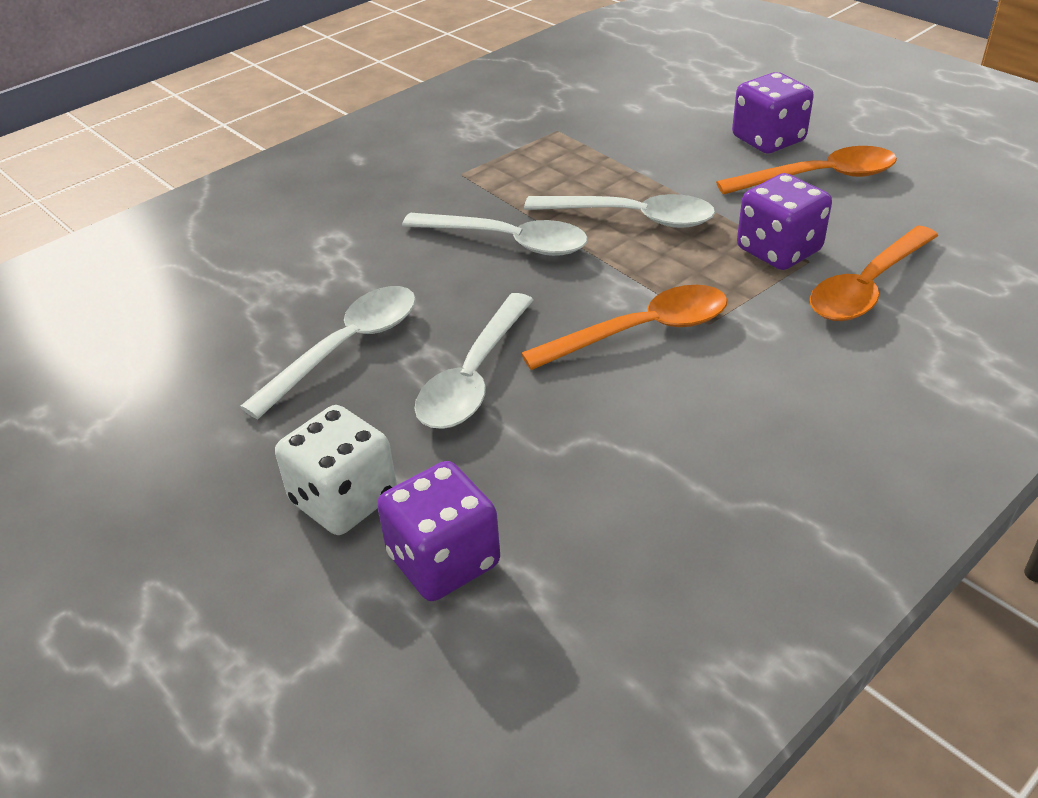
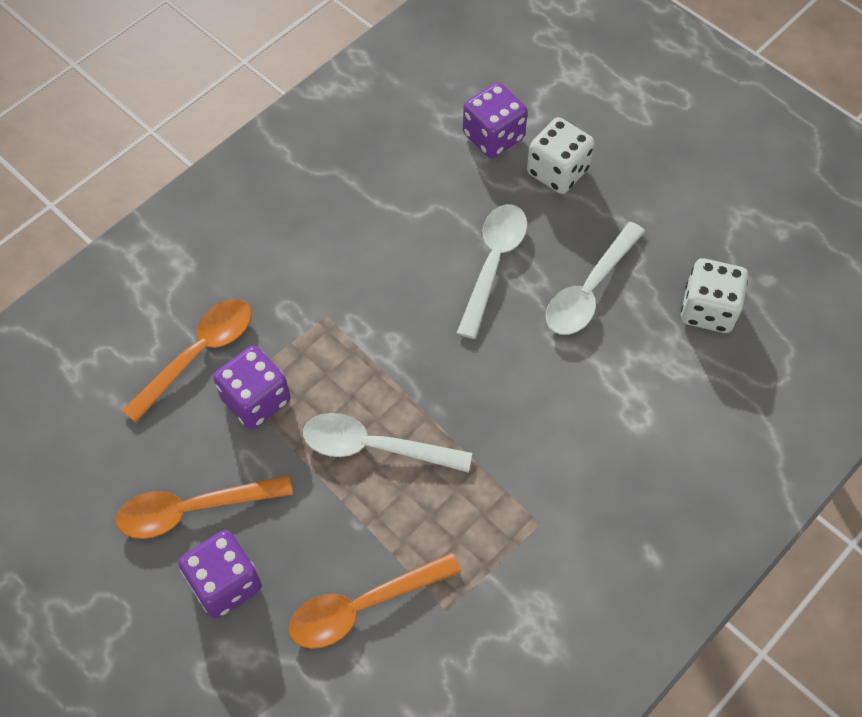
camera: 175 degrees right, 20 degrees up
white spoon [402,213,588,256] -> none
orange spoon [521,285,728,370] -> orange spoon moved to [288,553,461,649]
none -> white dice [681,258,748,333]

